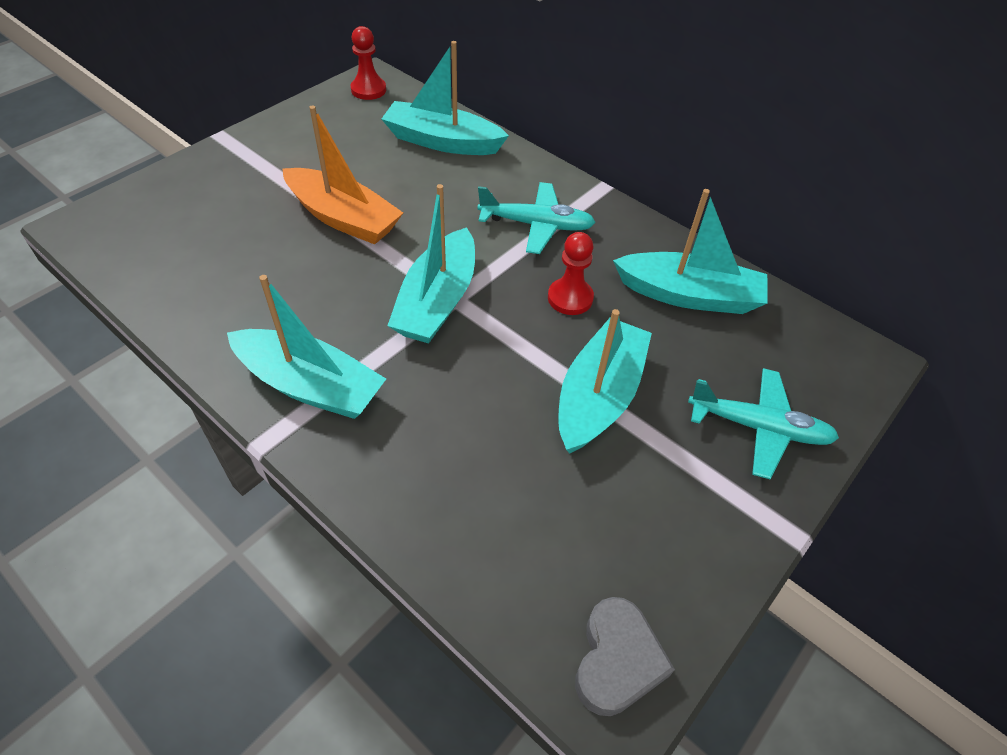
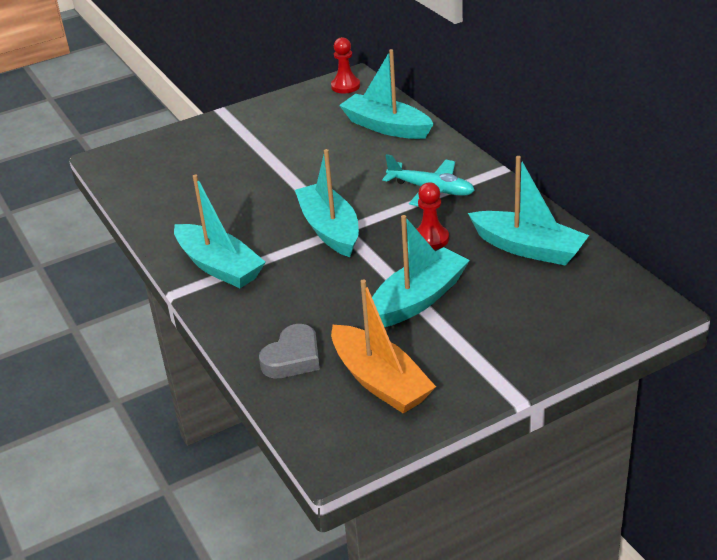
camera: 25 degrees right, 15 degrees down
orange boat [282,105,403,245] -> orange boat moved to [331,279,436,413]
turquoise boat [387,184,475,344] -> turquoise boat turned 120 degrees clockwise [295,149,359,257]
grey heart [575,597,675,716] -> grey heart moved to [259,324,320,378]
turquoise plane [688,368,839,479] -> none

